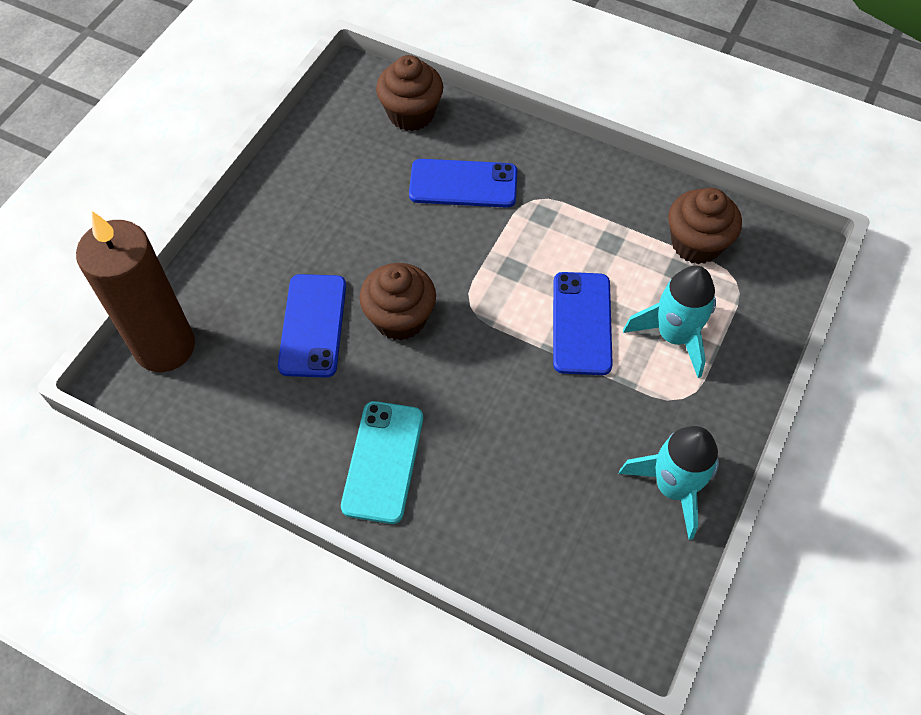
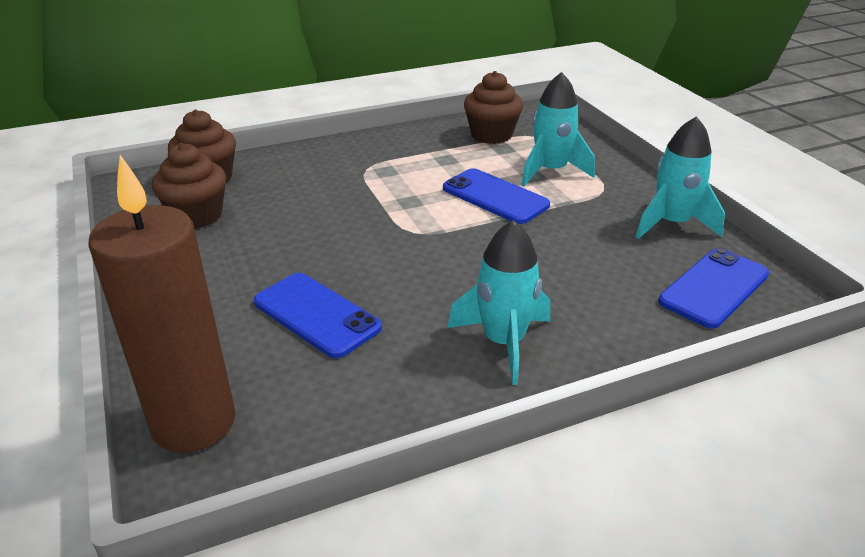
camera: 50 degrees left, 25 degrees down
turquoise phone [341,401,423,524] -> turquoise rocket [448,220,550,385]
brown cupcake [359,263,436,341] -> brown cupcake moved to [152,143,226,229]
blue phone [409,159,517,208] -> blue phone moved to [658,248,769,329]

